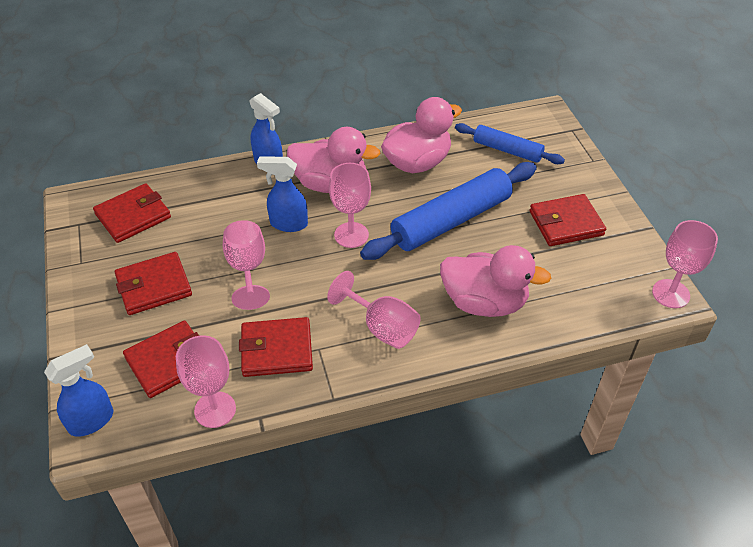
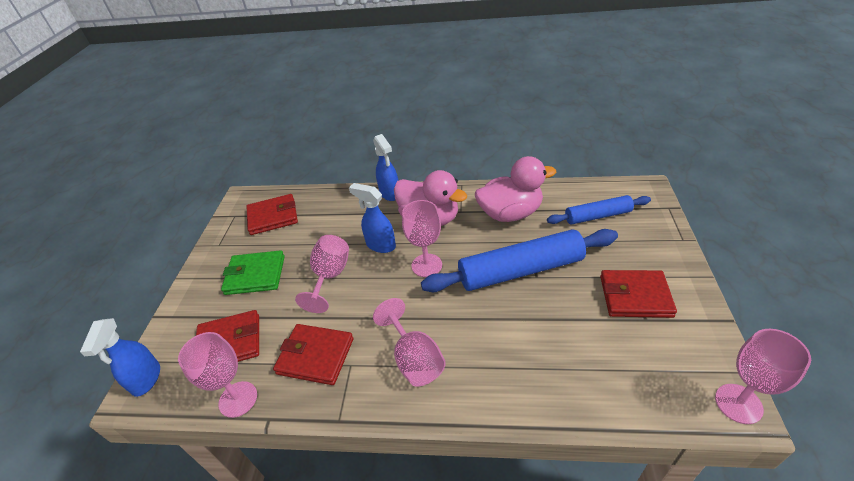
camera: 25 degrees right, 5 degrees down
blue spray bottle [44,344,113,437] -> blue spray bottle turned 105 degrees clockwise [80,318,160,397]
red wallet [115,252,192,315] -> green wallet [221,250,285,295]
pink duck [440,245,551,317] -> none
blue rolling pin [455,123,565,164] -> blue rolling pin turned 60 degrees counterclockwise [547,195,651,224]

